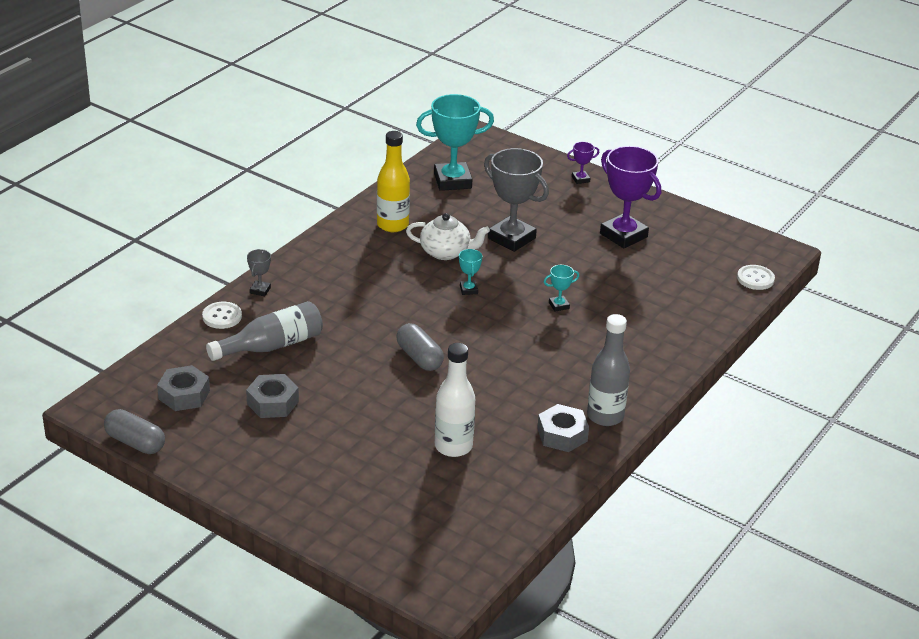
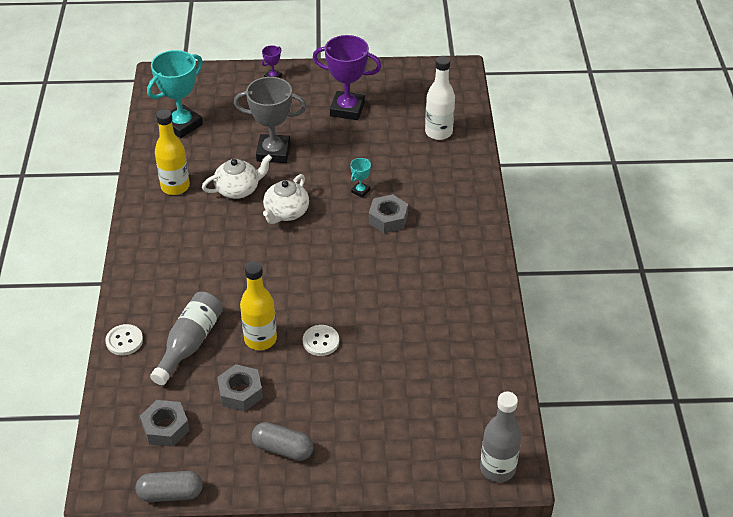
camera: 35 degrees left, 10 degrees up
grey trophy [247,249,271,296] -> none
grey capsule [396,323,444,371] -> grey capsule moved to [252,422,313,461]
white bottle [435,343,475,457] -> white bottle moved to [425,56,455,140]
turquoise trophy [459,249,482,295] -> white teapot [263,174,309,224]
grey nut [537,404,589,452] -> grey nut moved to [369,194,408,233]
grey bottle [587,314,630,426] -> grey bottle moved to [480,391,521,482]
white button [737,265,775,290] -> white button moved to [303,325,339,356]
none -> yellow bottle [240,261,277,350]

